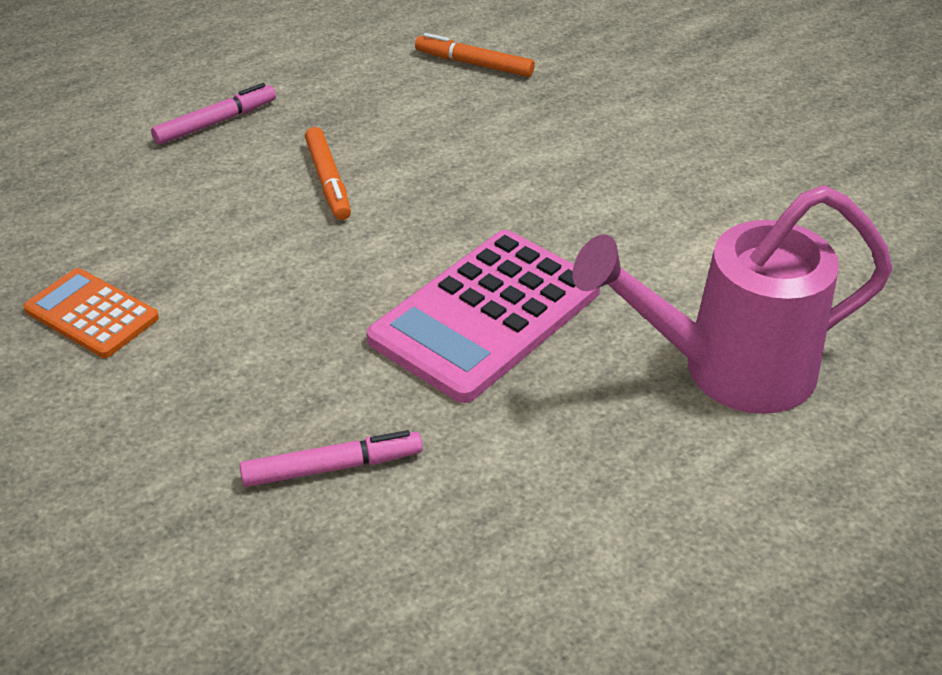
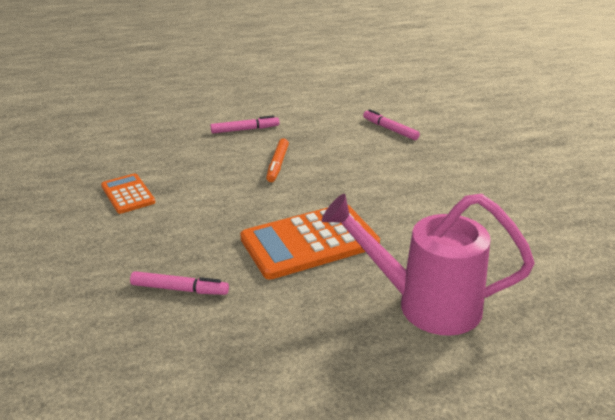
camera: 25 degrees right, 10 degrees down
pink calculator [367,230,600,403] -> orange calculator [240,205,380,280]
orange marker [415,33,535,77] -> pink marker [363,109,420,140]

